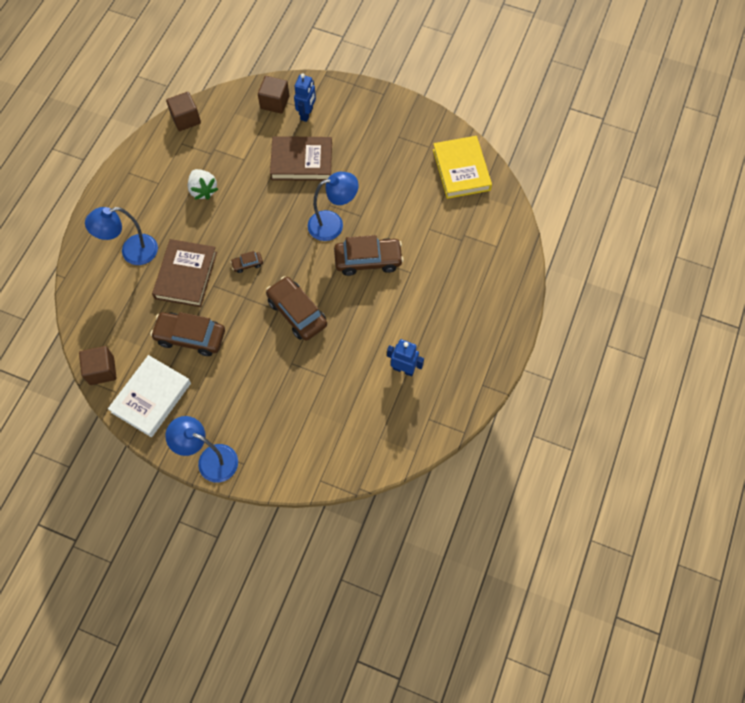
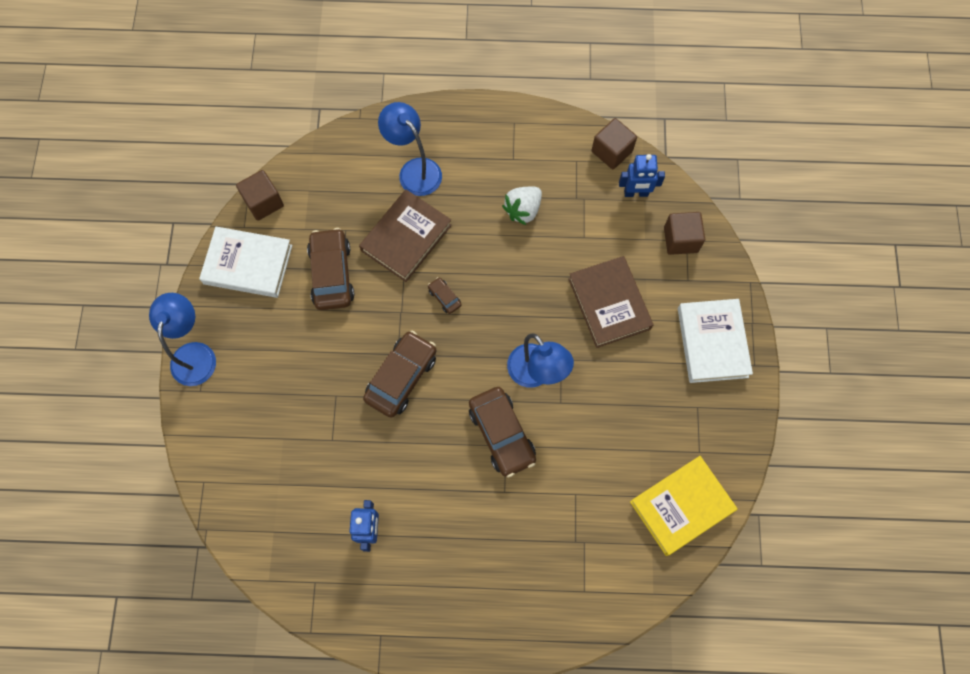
camera: 70 degrees right, 5 degrees up
brown book [152,239,217,307] -> brown book turned 45 degrees counterclockwise [359,190,452,282]
blue robot [294,74,316,122] -> blue robot moved to [619,154,665,197]
none -> white book [678,299,753,383]

